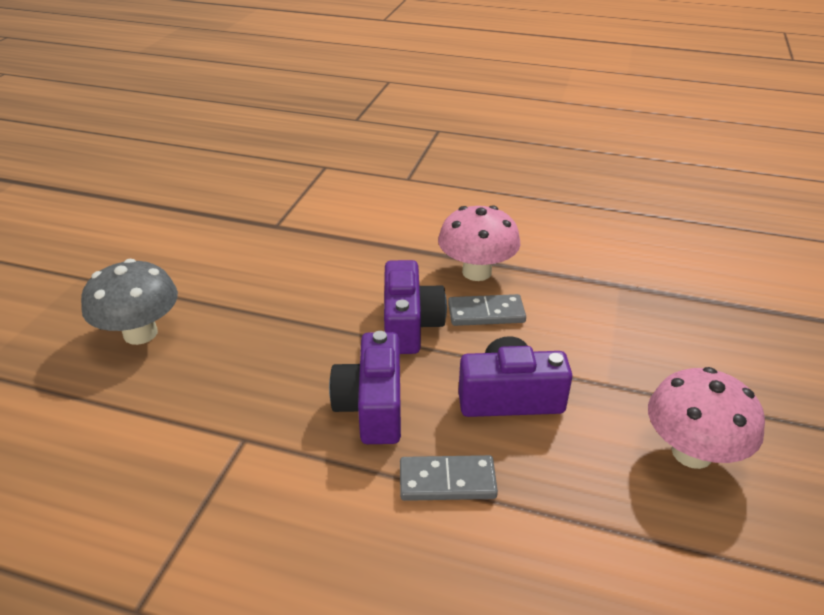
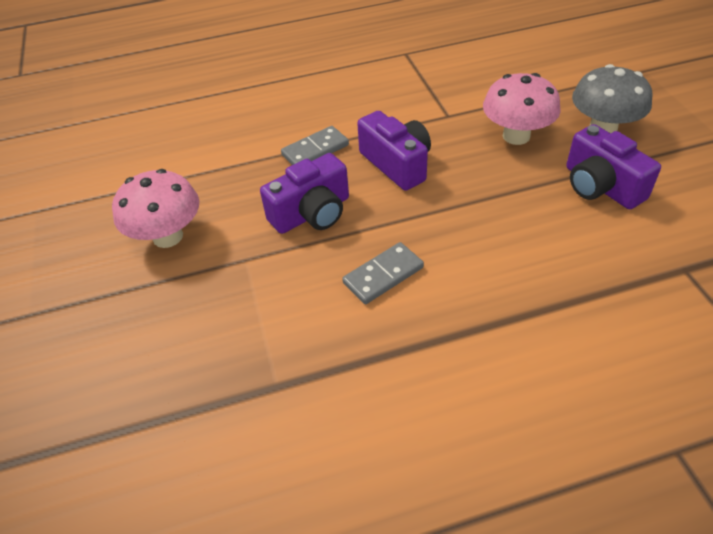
camera: 150 degrees right, 10 degrees up
purple camera [384,260,447,354] -> purple camera moved to [566,124,661,209]
pink mushroom [438,205,520,281] -> pink mushroom moved to [483,73,561,145]

